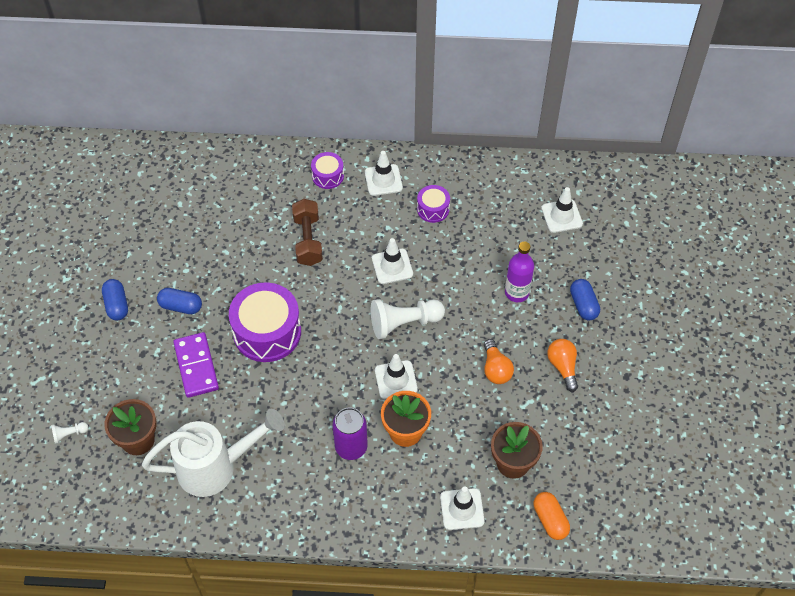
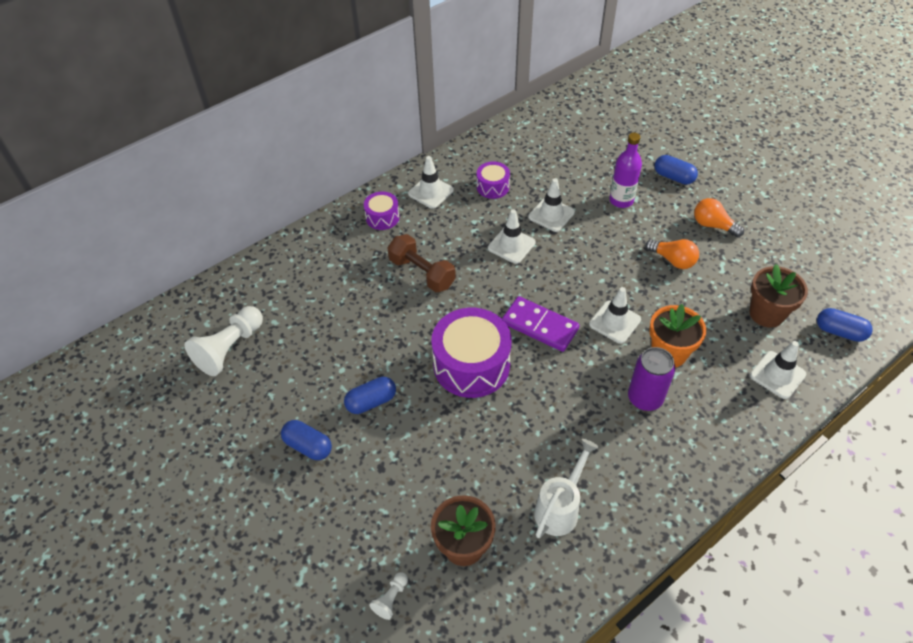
camera: 40 degrees left, 5 degrees down
white watering can [142,409,285,497] -> white watering can [534,439,599,538], size x0.64
purple domino [174,332,219,398] -> purple domino moved to [502,296,579,352]
white pawn [371,299,445,339] -> white pawn moved to [185,306,263,376]
orange capsule [534,492,570,540] -> blue capsule [817,308,873,342]
white traffic cone [541,187,583,233] -> white traffic cone moved to [528,178,575,232]

